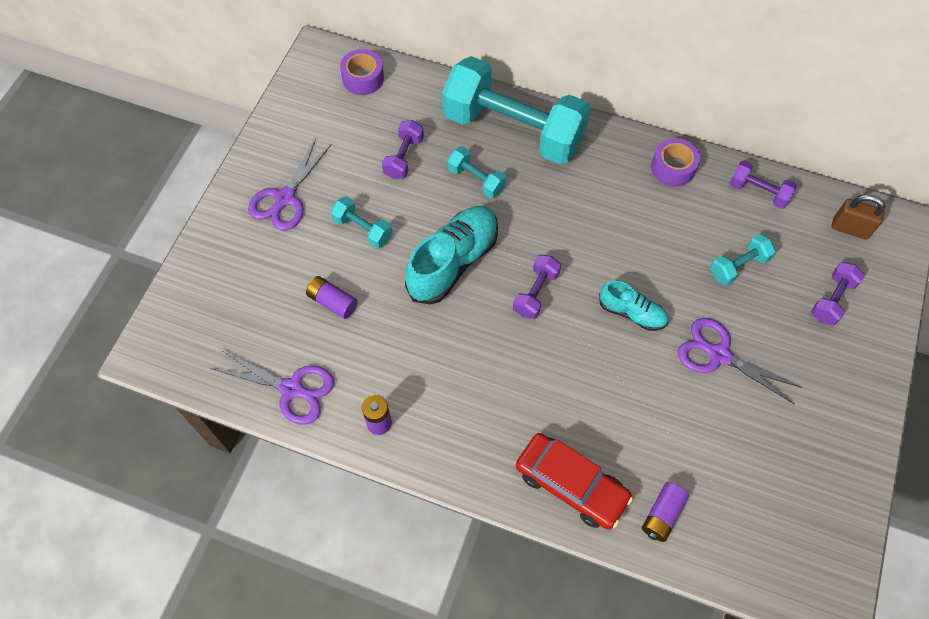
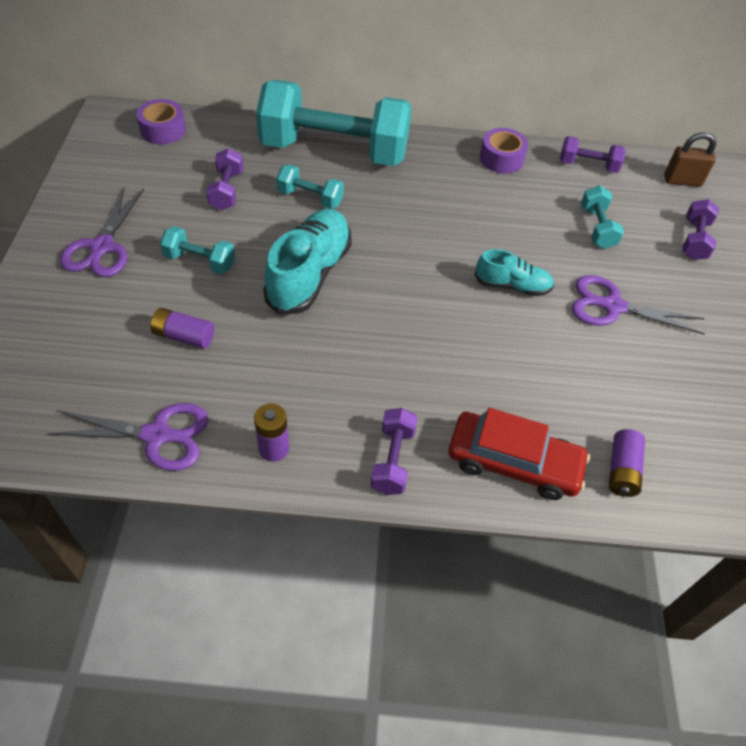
camera: 20 degrees left, 10 degrees down
purple dumbbell [513,255,561,319] -> purple dumbbell moved to [370,408,418,495]
turquoise dumbbell [710,234,776,286] -> turquoise dumbbell turned 45 degrees counterclockwise [581,186,624,249]

